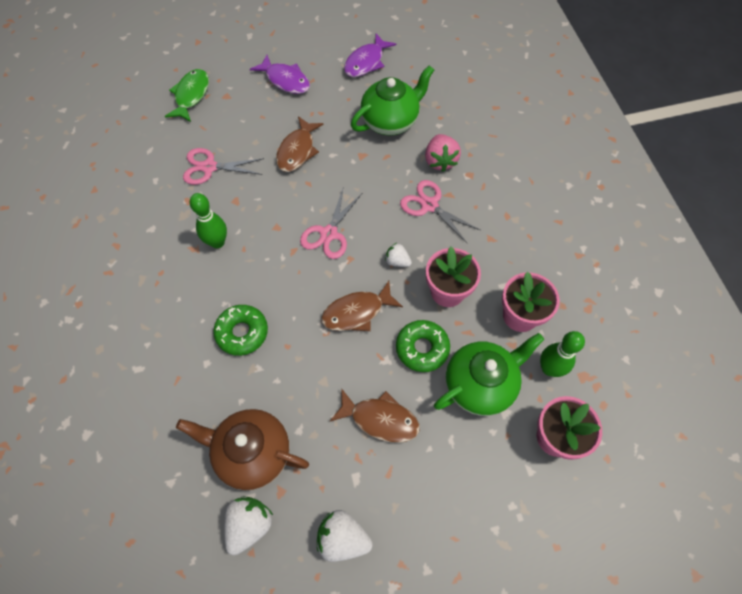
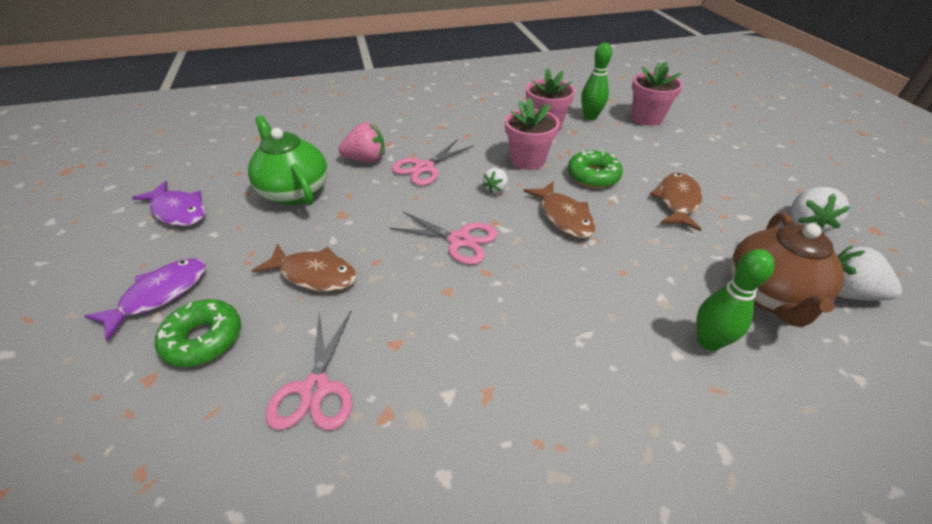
camera: 90 degrees left, 20 degrees down
green fish [165,69,209,122] -> none
green bowling pin [190,193,227,248] -> green bowling pin moved to [697,249,774,351]
green donut [213,305,268,356] -> green donut moved to [155,299,241,367]
green teapot [434,333,544,416] -> none

